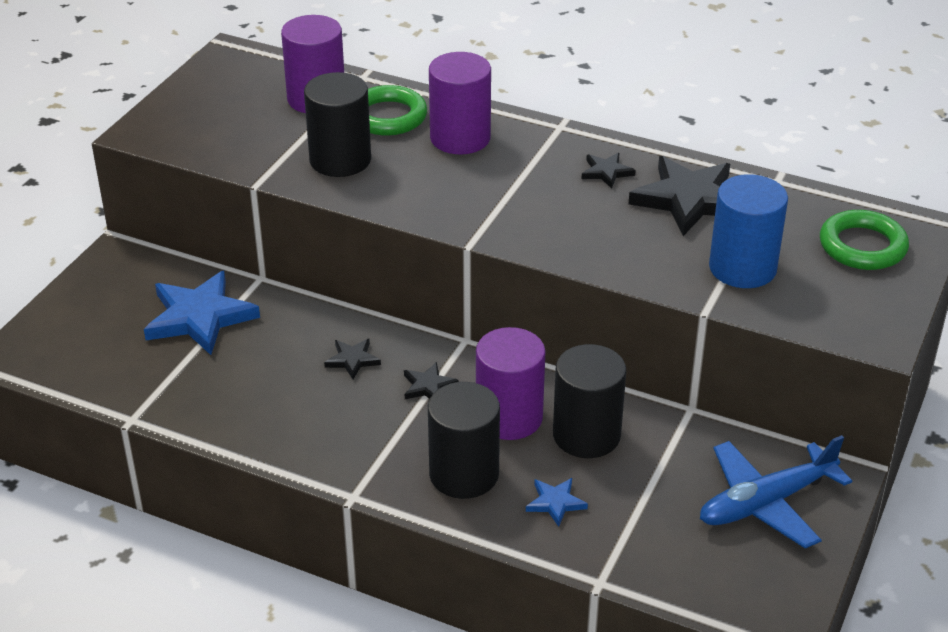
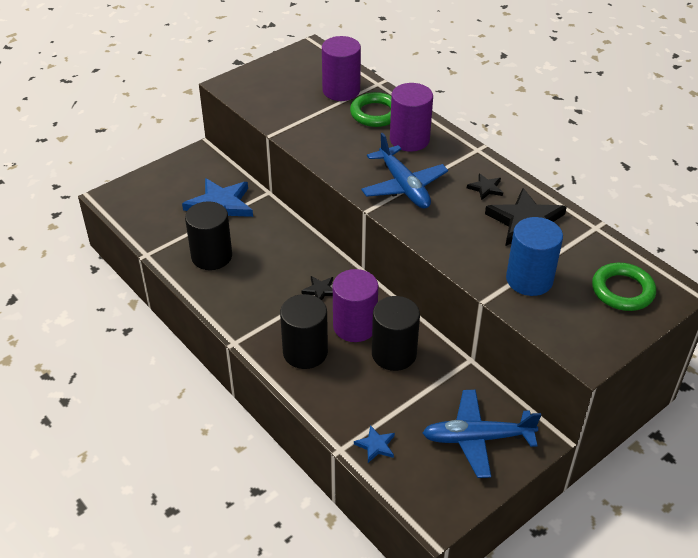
camera: 25 degrees right, 5 degrees up
black cylinder [304,72,371,177] -> black cylinder moved to [185,201,232,270]
black star [324,339,381,379] -> none
blue star [526,478,588,527] -> blue star moved to [354,425,395,463]
none -> blue plane [361,133,448,209]

